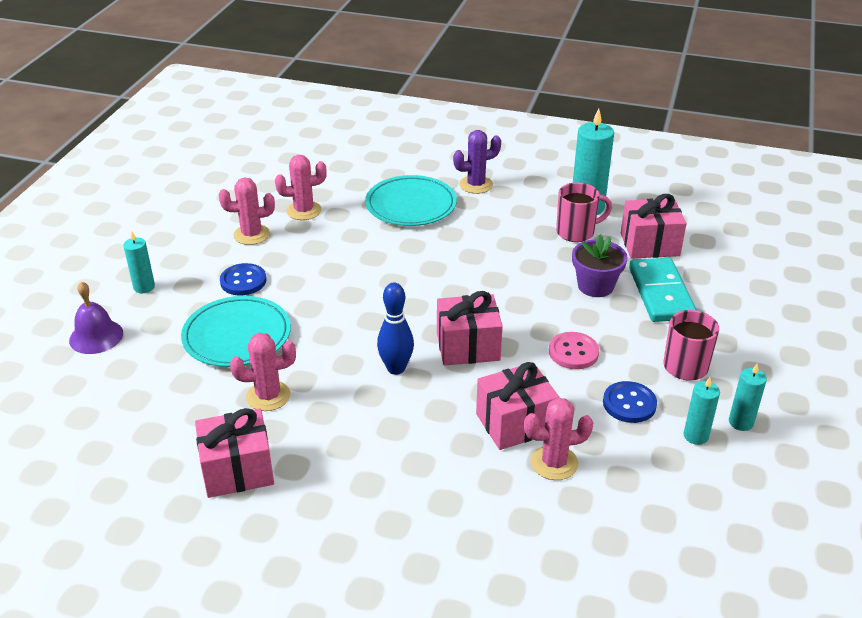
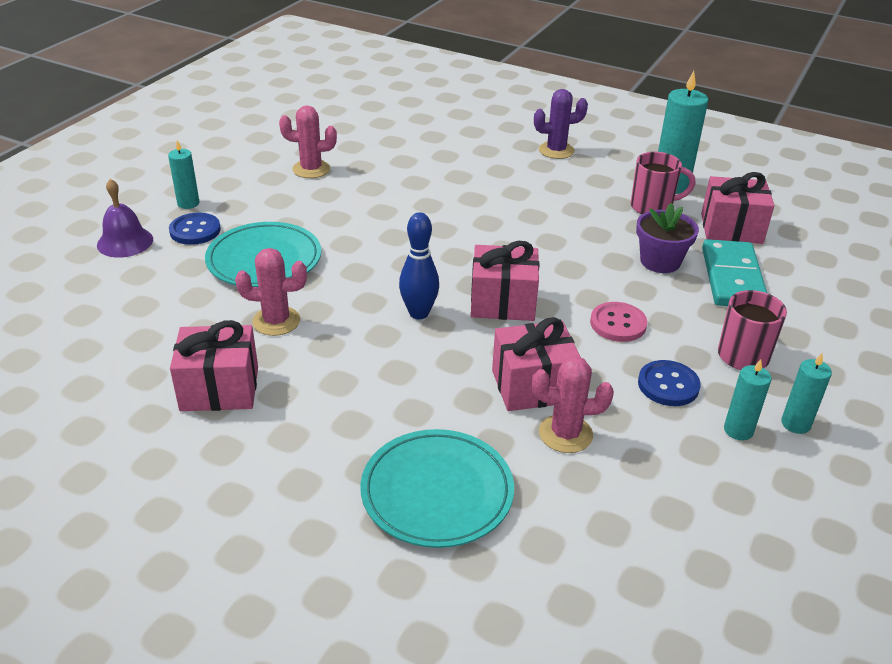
camera: 10 degrees right, 0 degrees up
blue button [220,263,267,295] -> blue button moved to [169,213,221,245]
pink cactus [275,155,327,220] -> none
turquoise plate [365,175,457,226] -> turquoise plate moved to [360,429,514,548]

